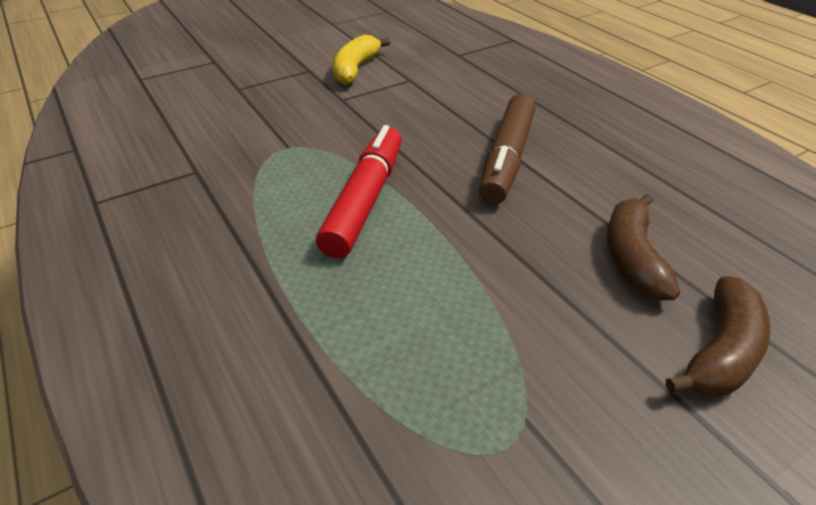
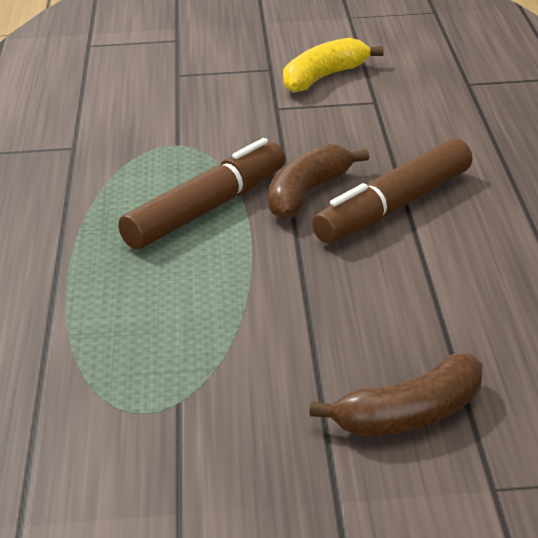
camera: 30 degrees right, 10 degrees down
red marker [316,125,402,258] -> brown marker [118,138,285,249]
brown banana [607,194,680,301] -> brown banana moved to [268,144,369,220]

